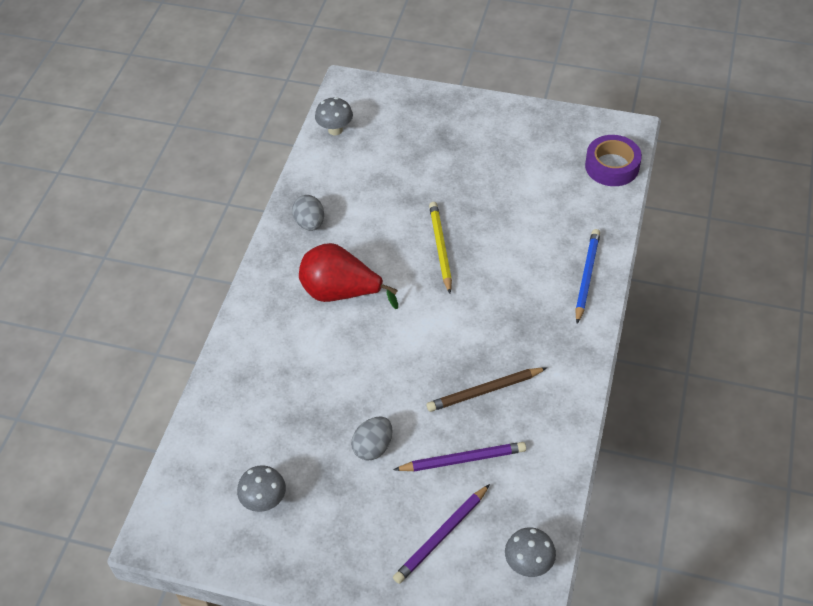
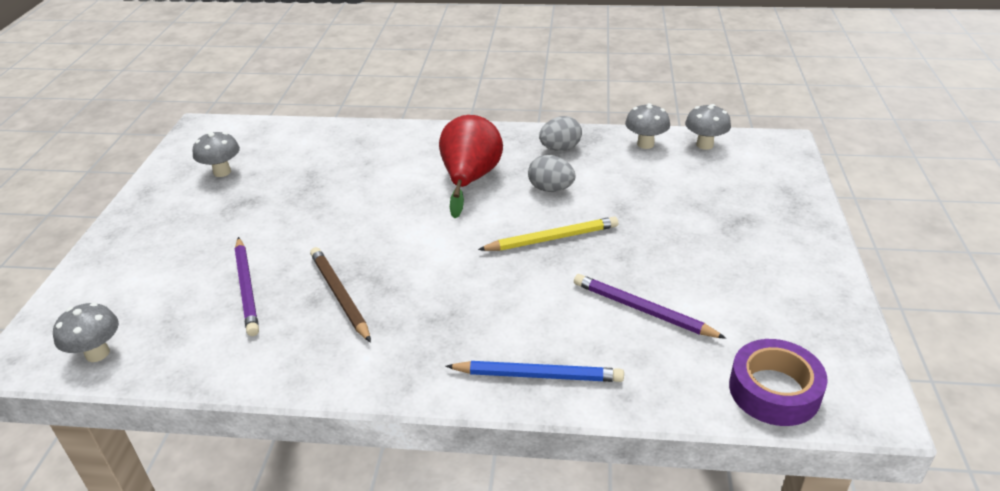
camera: 80 degrees right, 15 degrees down
grey egg [351,416,393,461] -> grey egg moved to [528,155,576,192]
purple pencil [393,484,490,584] -> purple pencil moved to [574,274,726,339]
none -> grey mushroom [625,103,670,149]

